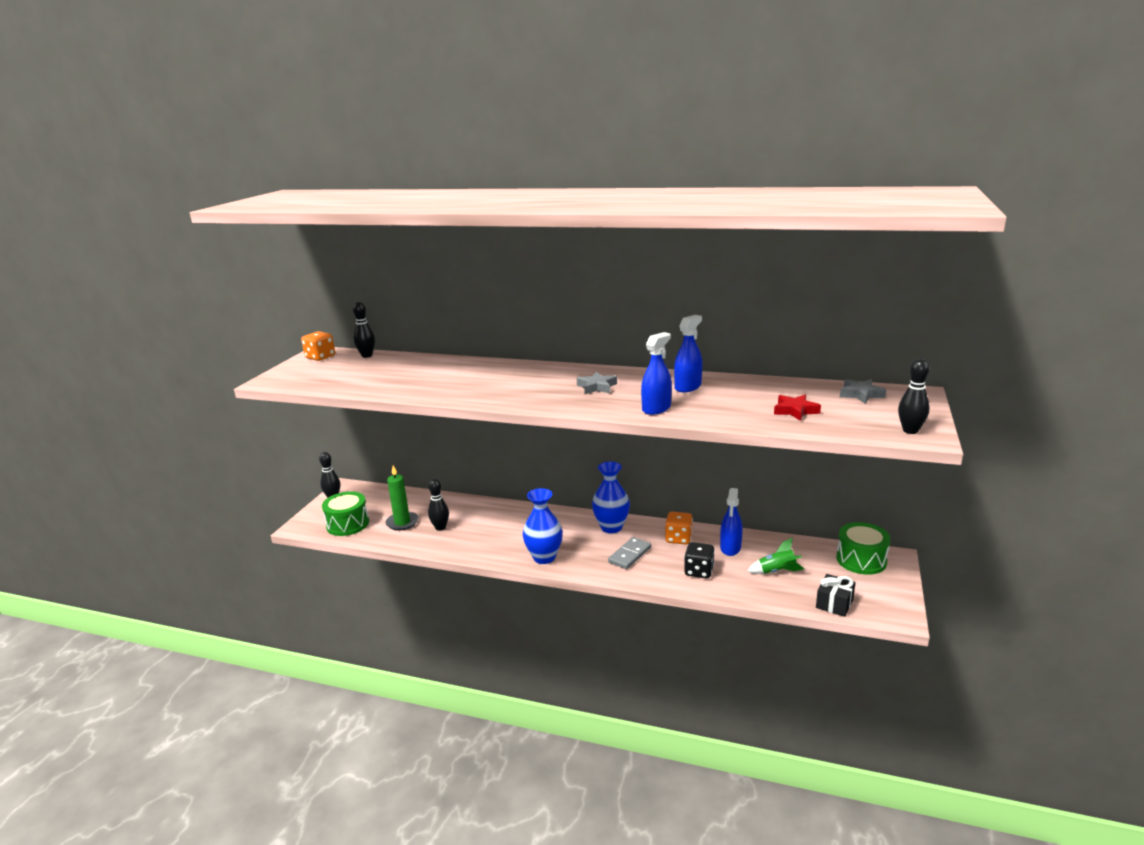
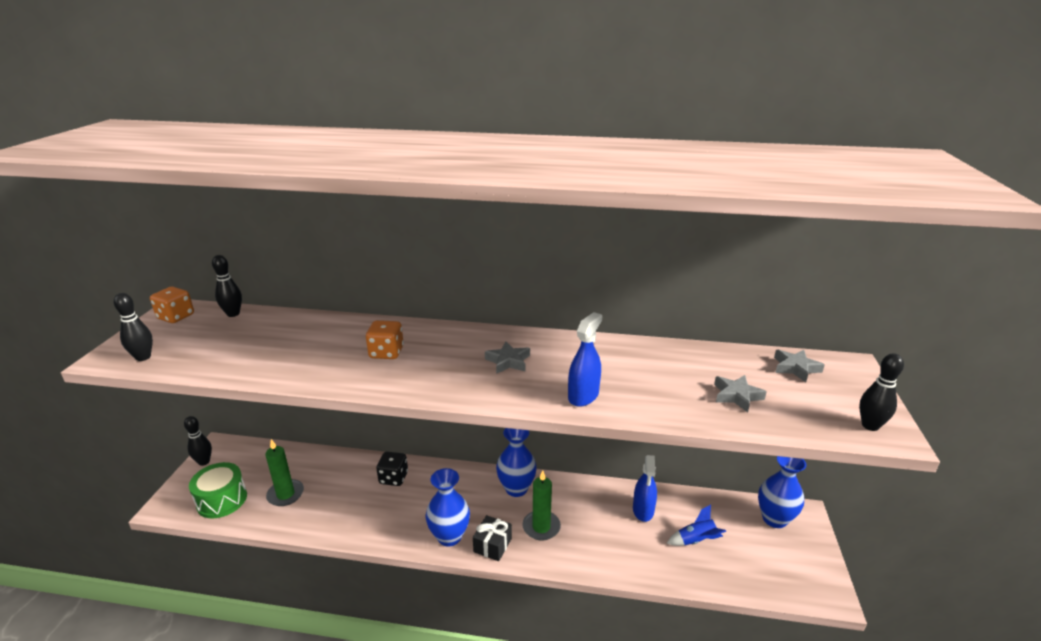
camera: 10 degrees left, 5 degrees up
black bowling pin [428,479,449,531] -> black bowling pin moved to [114,293,153,361]
grey domino [608,537,651,569] -> green candle [522,470,561,541]
orange dice [665,512,693,545] -> orange dice moved to [366,320,404,359]
blue spray bottle [674,315,702,392] -> none
black dice [684,542,715,578] -> black dice moved to [376,452,408,486]
green rocket [747,538,804,574] -> blue rocket [667,505,726,546]
red star [774,394,821,421] -> grey star [714,375,767,412]
black gift [816,574,855,617] -> black gift moved to [473,515,512,561]
green drum [836,522,891,575] -> blue vase [758,456,806,528]

